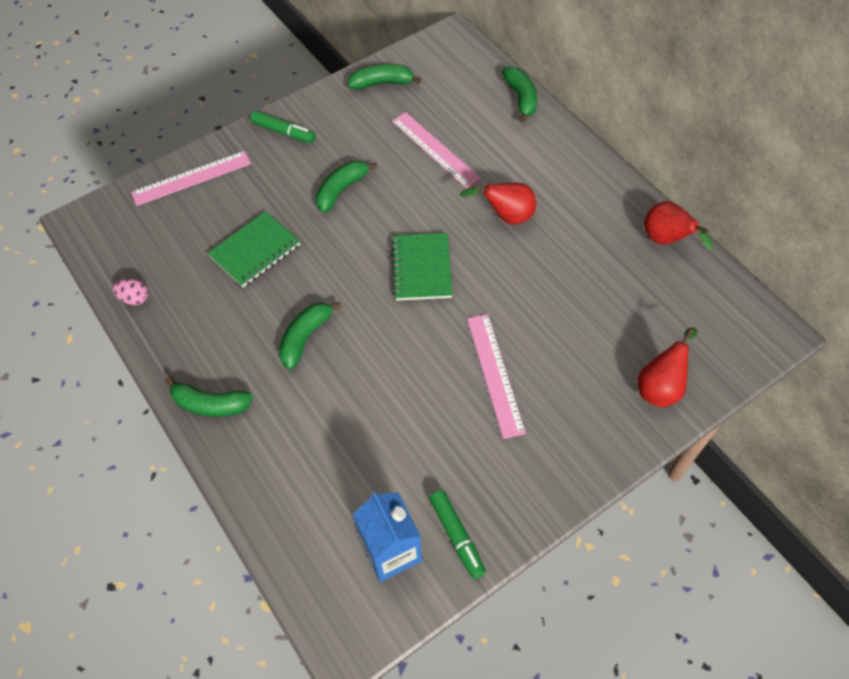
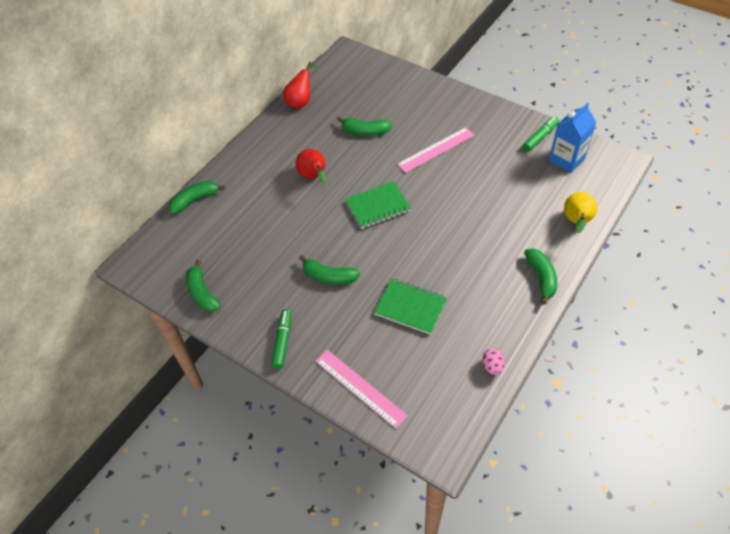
camera: 110 degrees left, 5 degrees down
green banana [279,302,342,370] -> green banana moved to [337,116,392,136]
pink ruler [392,112,481,189] -> none
red pear [638,327,698,408] -> none
none -> yellow pear [564,192,597,233]

